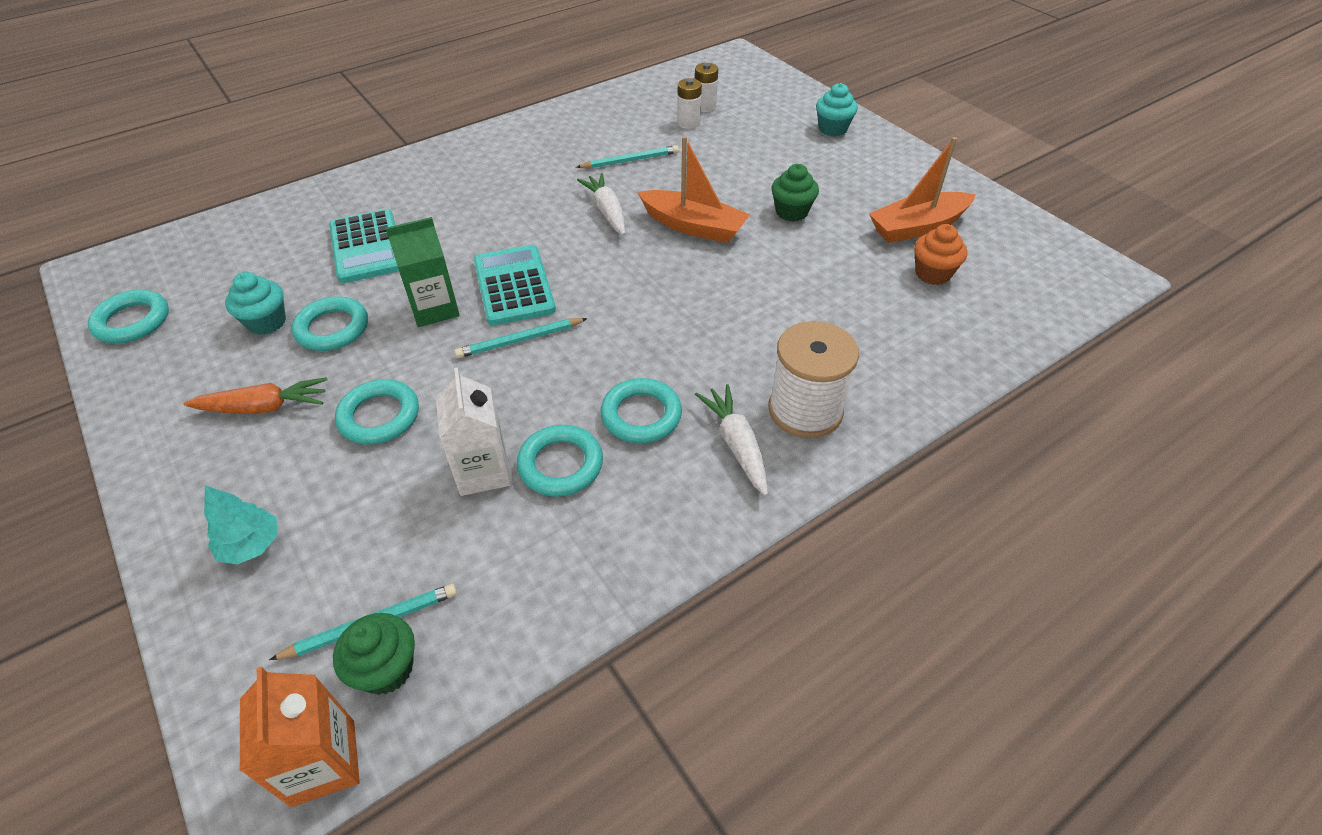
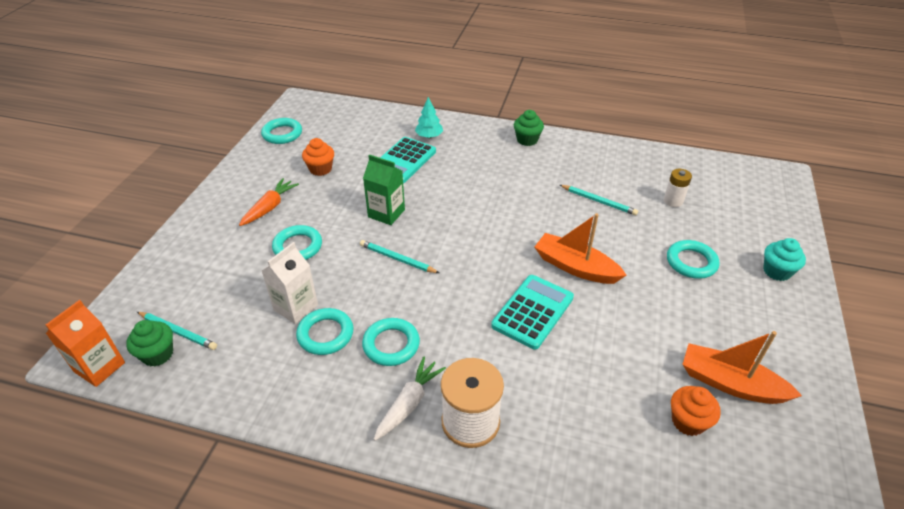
camera: 50 degrees right, 5 degrees down
orange carrot [184,377,327,414] -> orange carrot turned 105 degrees counterclockwise [239,178,299,226]
turquoise tree [204,485,277,565] -> turquoise tree moved to [415,97,443,138]
turquoise cupcake [225,272,286,335] -> orange cupcake [302,138,334,176]
turquoise ring [292,296,368,351] -> turquoise ring moved to [667,240,720,279]
turquoise calculator [474,245,556,326] -> turquoise calculator moved to [491,275,574,350]
white carrot [577,173,626,235] -> none
orange boat [638,136,750,243] -> orange boat turned 135 degrees clockwise [535,213,626,284]
white battery [695,63,718,112] -> none
green cupcake [771,164,819,222] -> green cupcake moved to [514,110,544,146]

